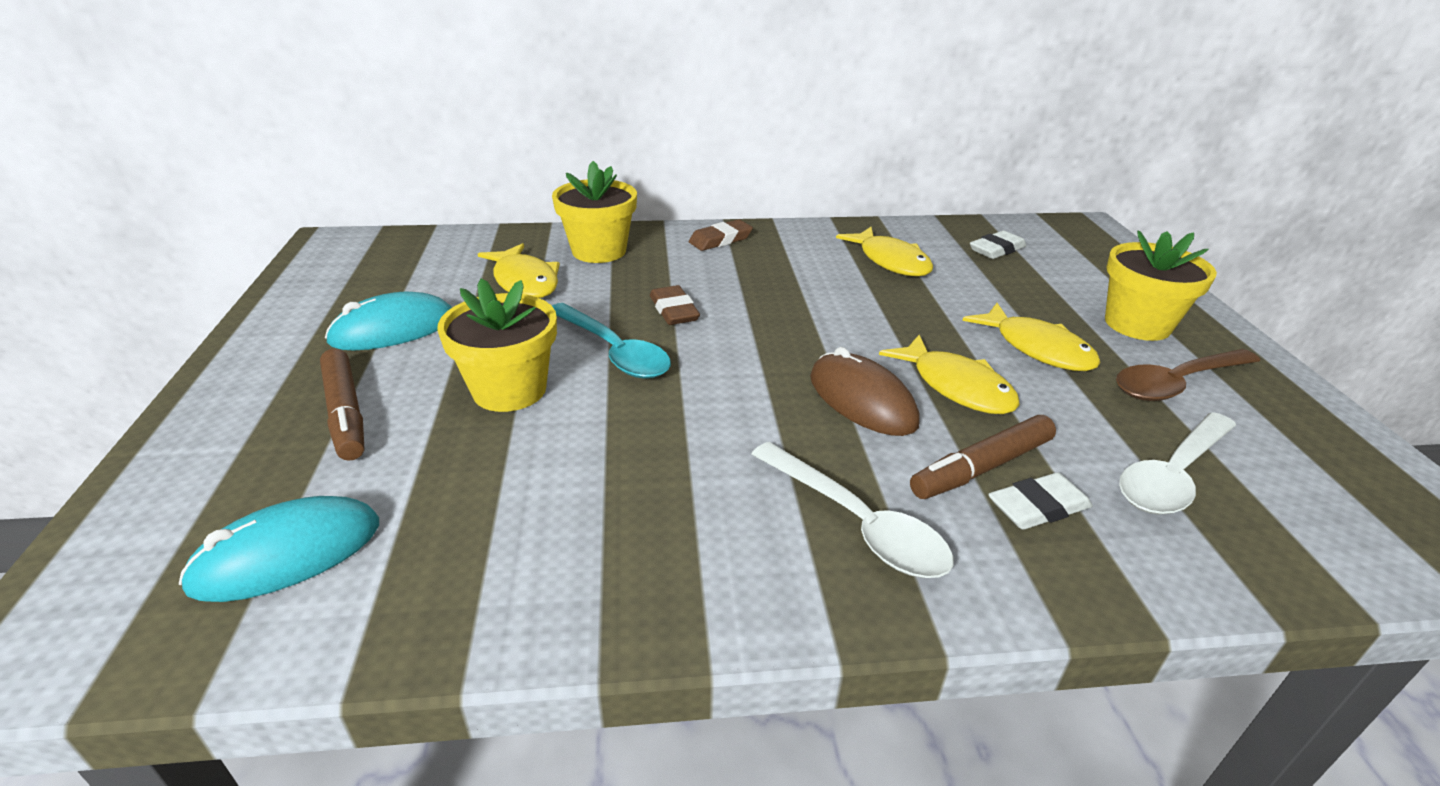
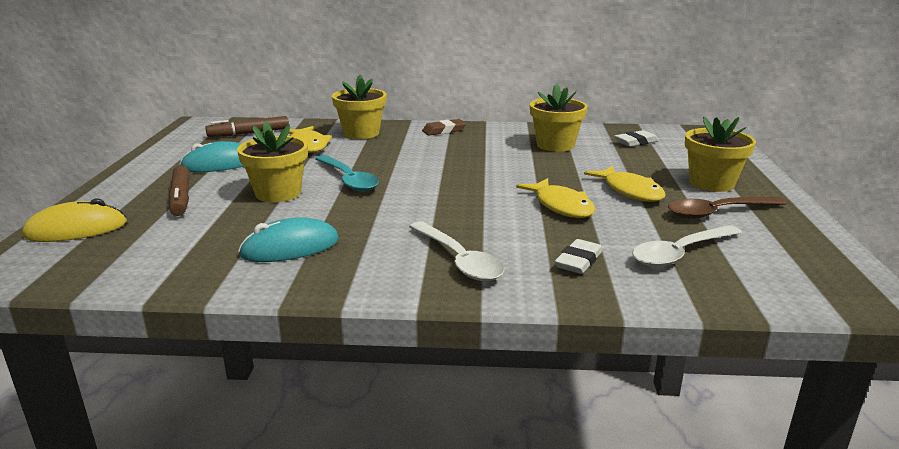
camera: 10 degrees right, 10 degrees down
turquoise mouse [179,496,379,602] -> turquoise mouse moved to [238,217,339,262]
brown eraser [650,285,700,325] -> none
brown mouse [810,347,920,436] -> none
yellow fish [836,227,933,276] -> yellow flower pot [530,84,588,152]
brown marker [910,415,1056,499] -> brown marker moved to [205,116,289,137]
white eraser [988,472,1092,529] -> white eraser turned 45 degrees counterclockwise [555,239,603,274]
none -> yellow mouse [22,198,127,242]

